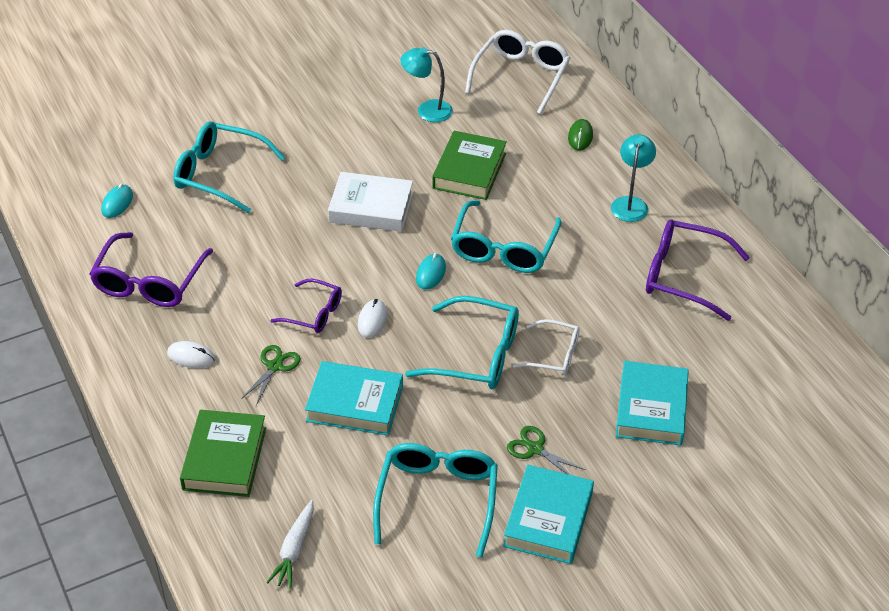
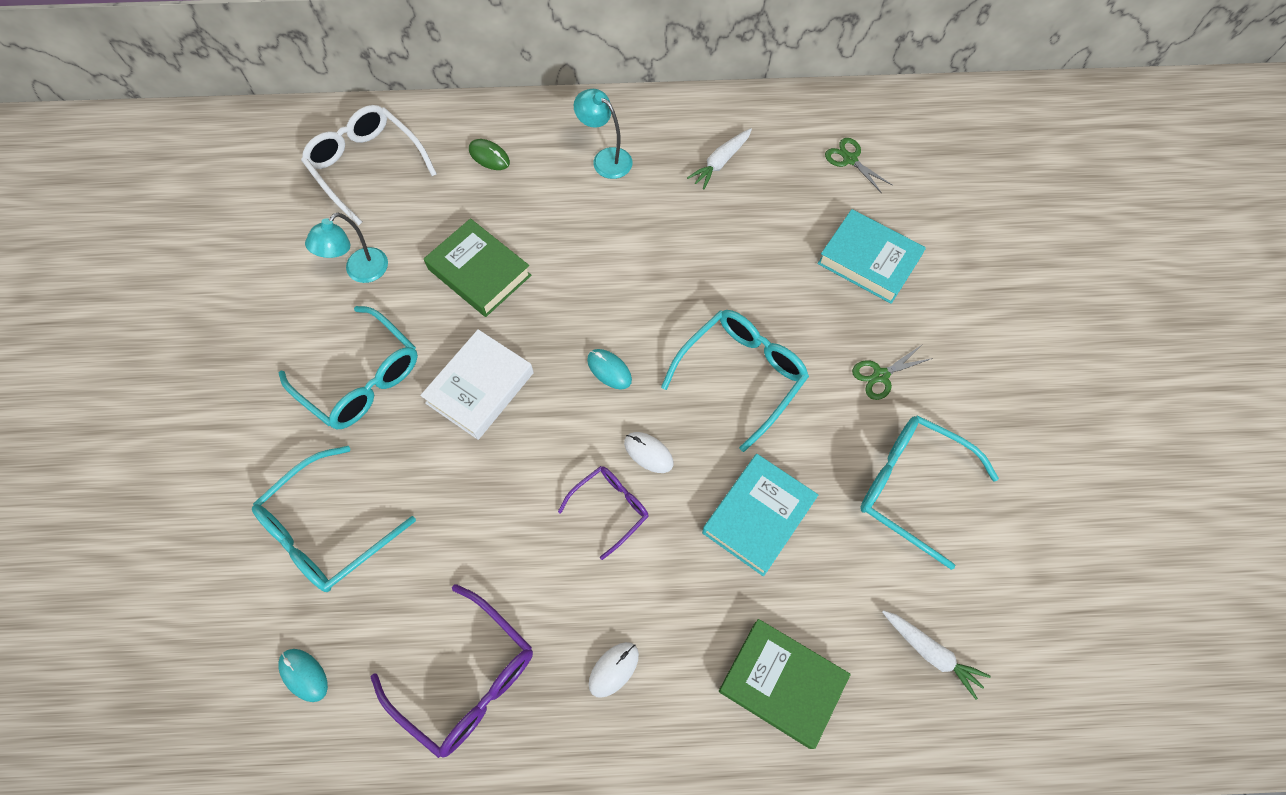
camera: 65 degrees left, 20 degrees up
green scissors [241,345,301,405] -> green scissors moved to [825,138,893,193]
turquoise glasses [451,200,562,273] -> turquoise glasses moved to [278,306,418,429]
turquoise book [503,465,594,564] -> none
white glasses [513,319,580,375] -> none
purple glasses [646,219,750,321] -> white carrot [687,128,752,190]

